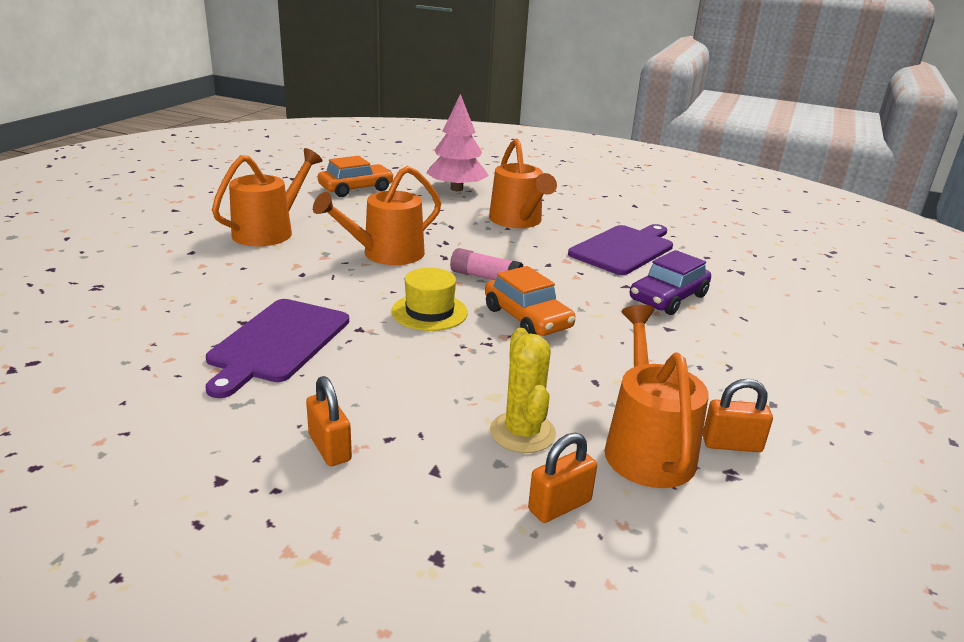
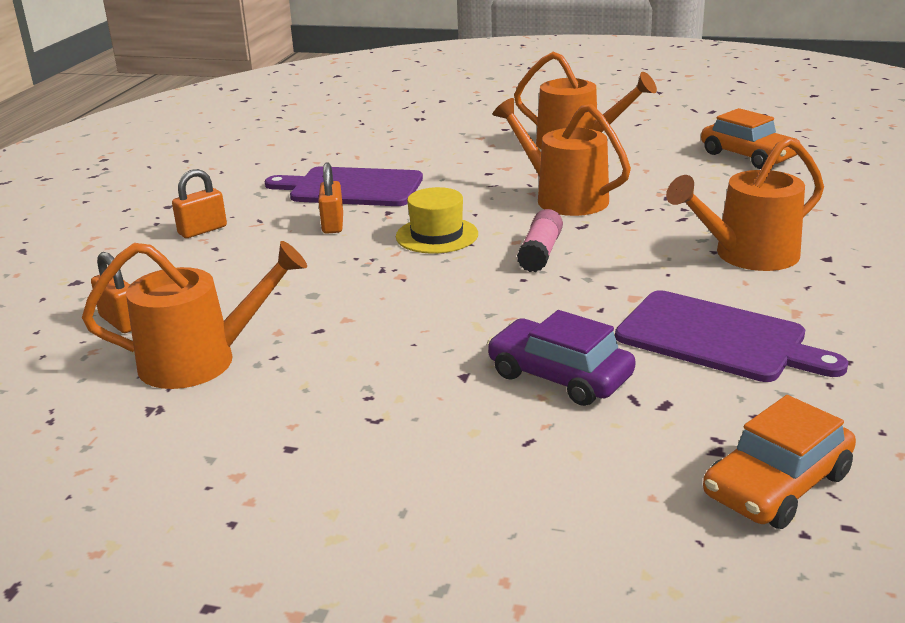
camera: 85 degrees right, 0 degrees up
pink tree [426,94,489,191] -> none
orange car [485,266,576,336] -> orange car moved to [703,395,856,529]
yellow cactus [490,328,556,453] -> none
orange padlock [703,379,773,452] -> orange padlock moved to [318,163,343,234]

